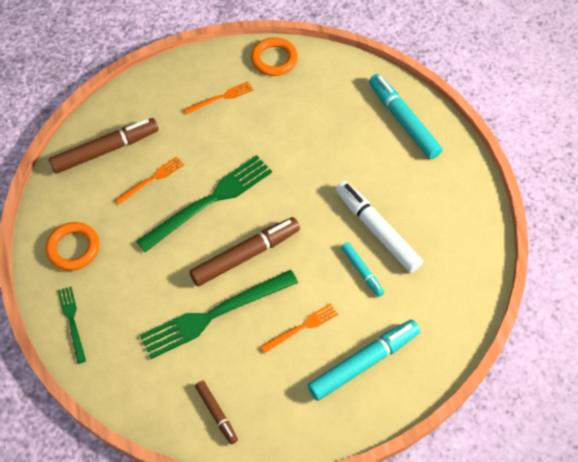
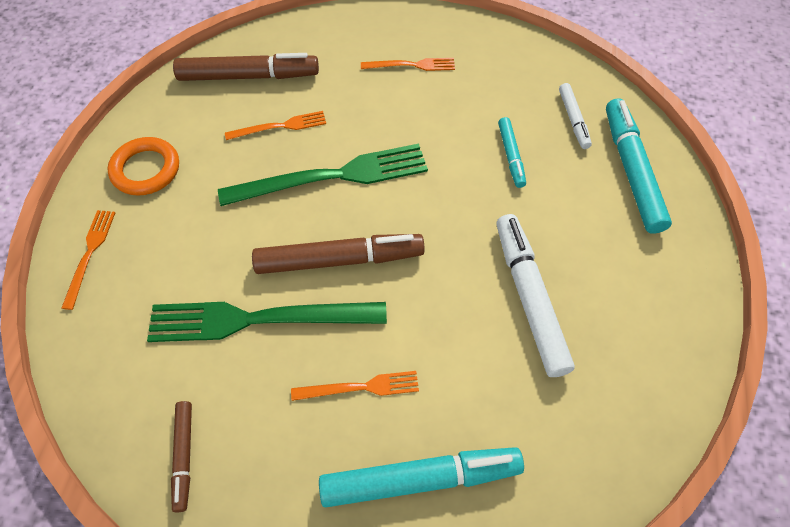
camera: 25 degrees right, 0 degrees up
green fork [58,287,86,364] -> orange fork [62,210,115,310]
orange ring [251,38,298,76] -> none
turquoise marker [341,242,384,297] -> turquoise marker moved to [498,117,526,188]
none -> white marker [559,83,592,149]

